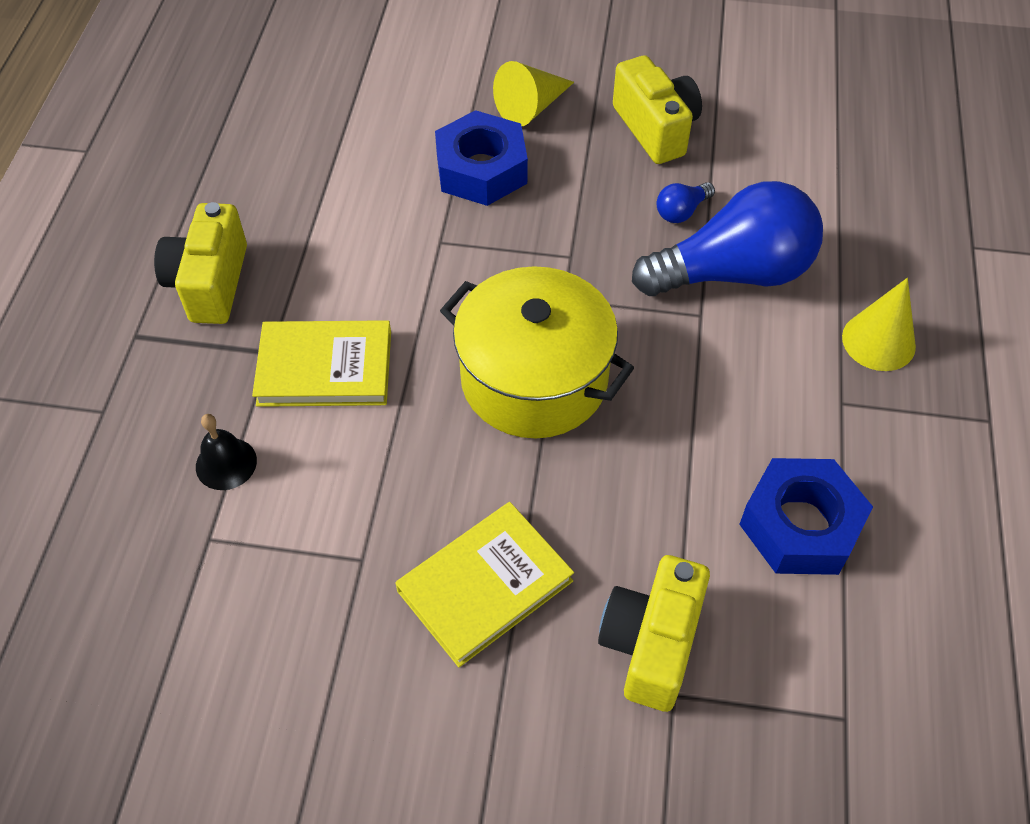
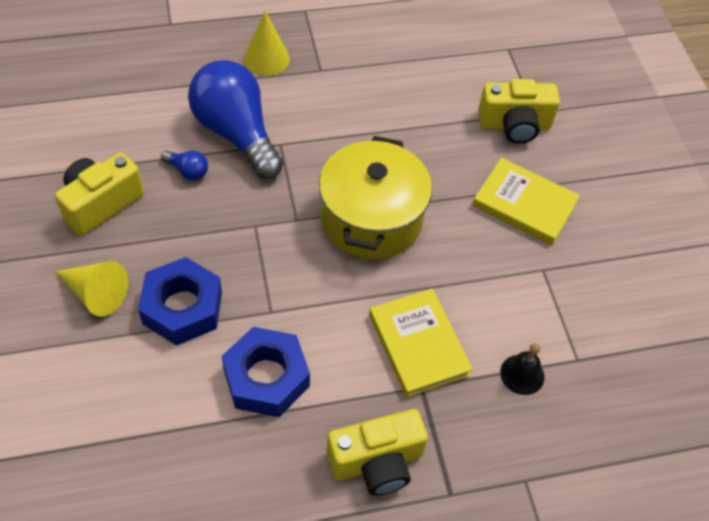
camera: 115 degrees left, 0 degrees up
blue nut [739,458,873,575] -> blue nut moved to [222,327,310,417]

